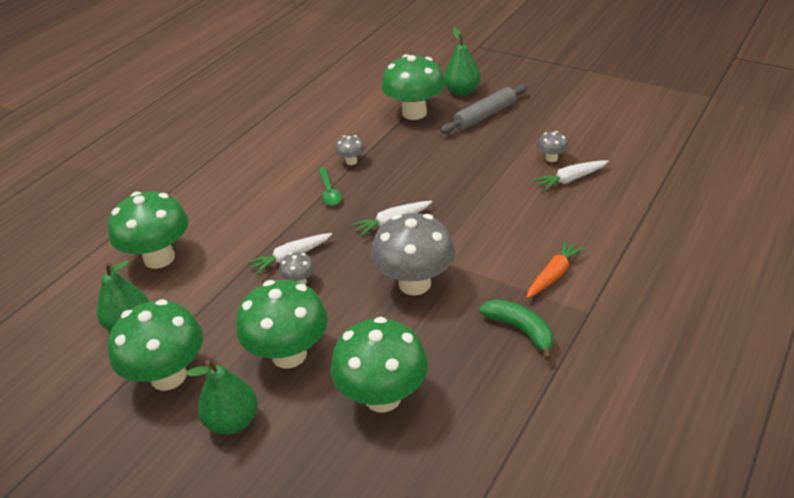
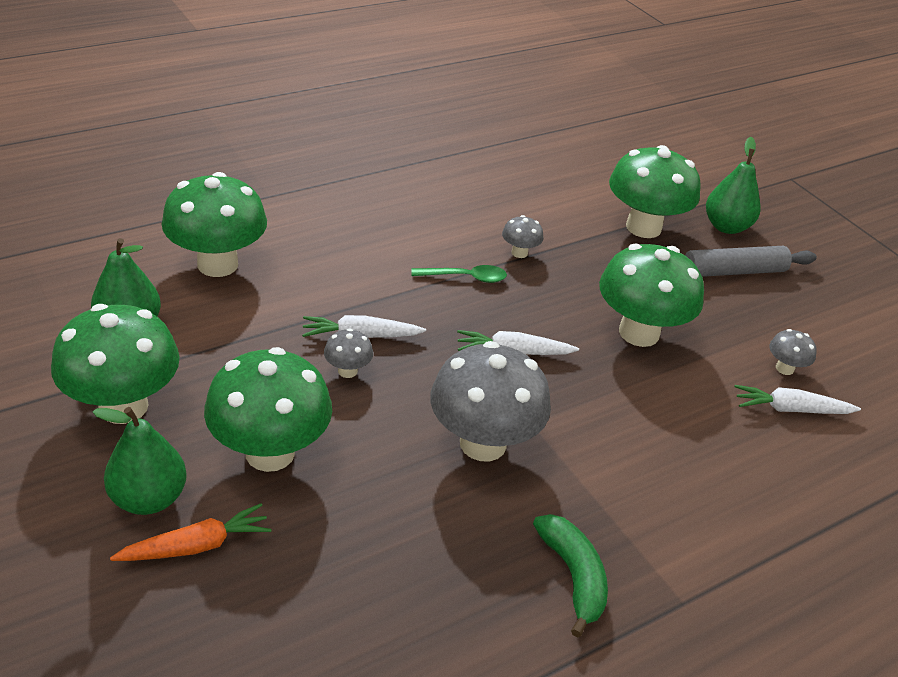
camera: 20 degrees right, 0 degrees up
green spoon [318,167,342,206] -> green spoon turned 105 degrees counterclockwise [411,265,507,283]
green mushroom [330,317,428,412] -> green mushroom moved to [599,244,704,347]
orange carrot [527,240,586,298] -> orange carrot moved to [110,503,271,561]

